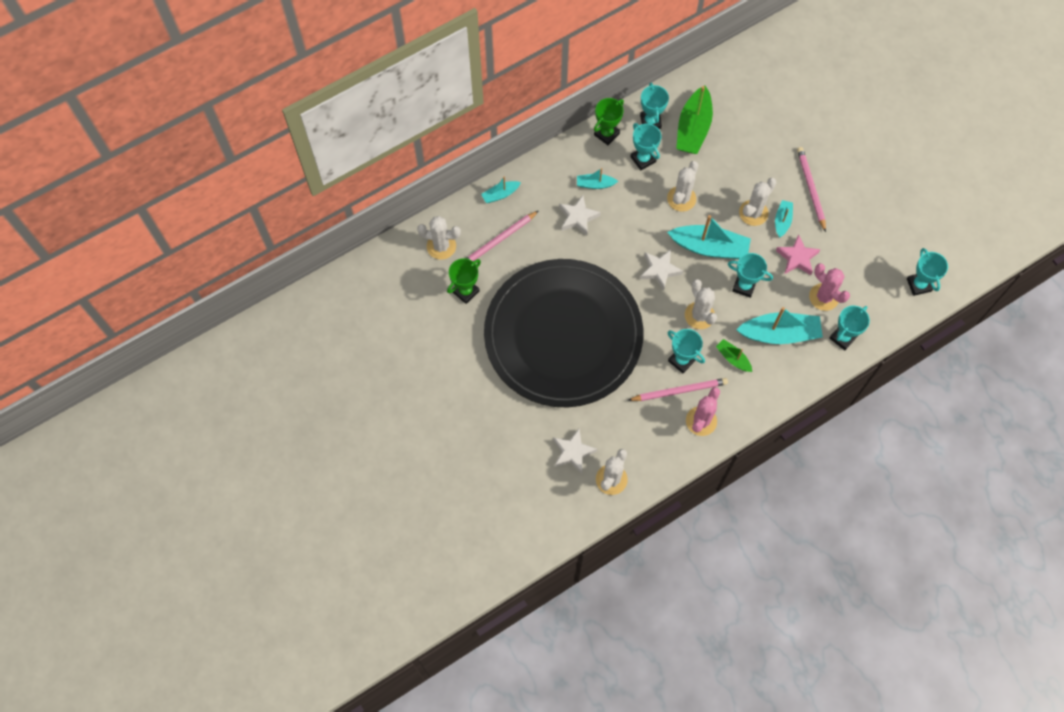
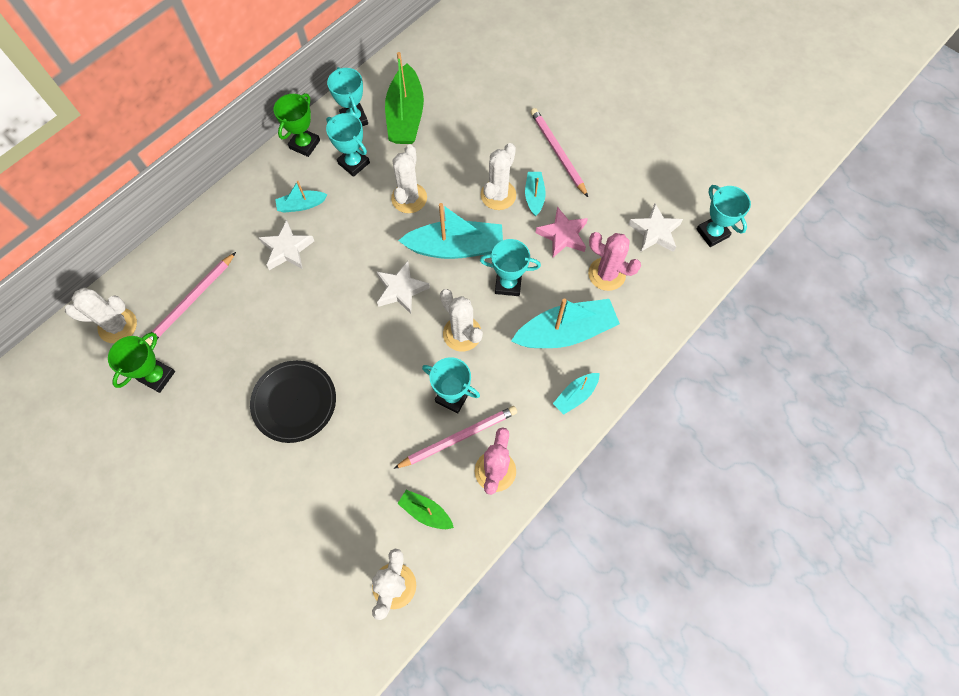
camera: 15 degrees left, 0 degrees up
turquoise boat [481,177,521,203] -> turquoise boat moved to [553,373,600,415]
black plate [484,259,643,407] -> black plate [250,360,336,443], size x0.41
white star [553,429,597,474] -> white star moved to [628,203,683,252]
green boat [716,339,752,372] -> green boat moved to [397,490,454,529]
turquoise trophy [829,306,870,350] -> none

